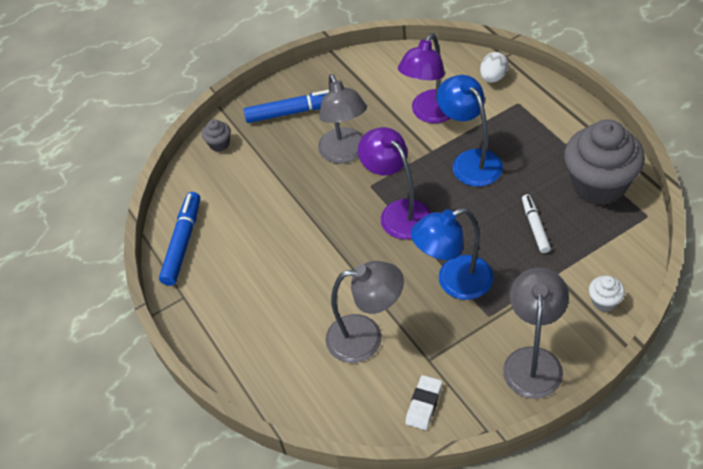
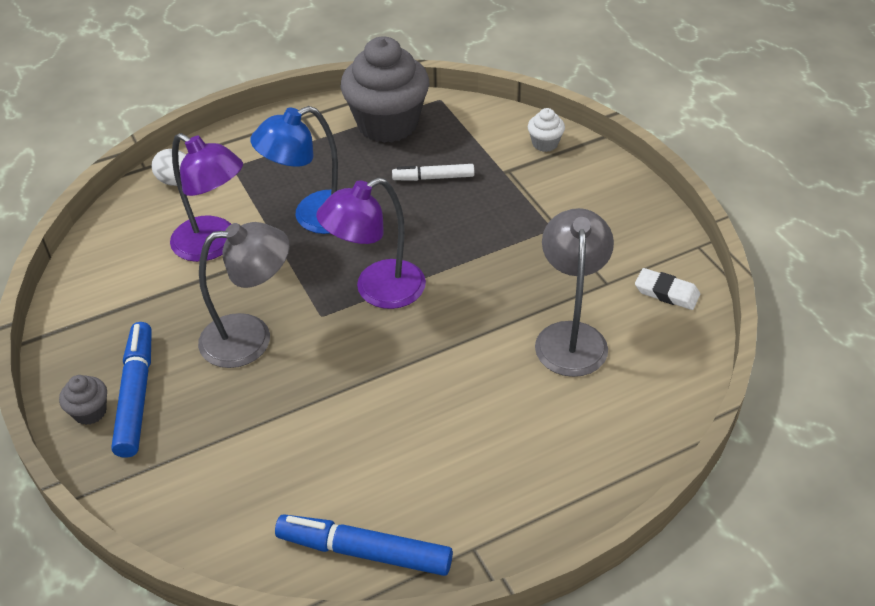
camera: 90 degrees left, 5 degrees down
grey cupcake [202,119,231,152] -> grey cupcake moved to [59,375,107,425]
blue lamp [411,208,494,300] -> none
grey lamp [503,268,569,399] -> none

